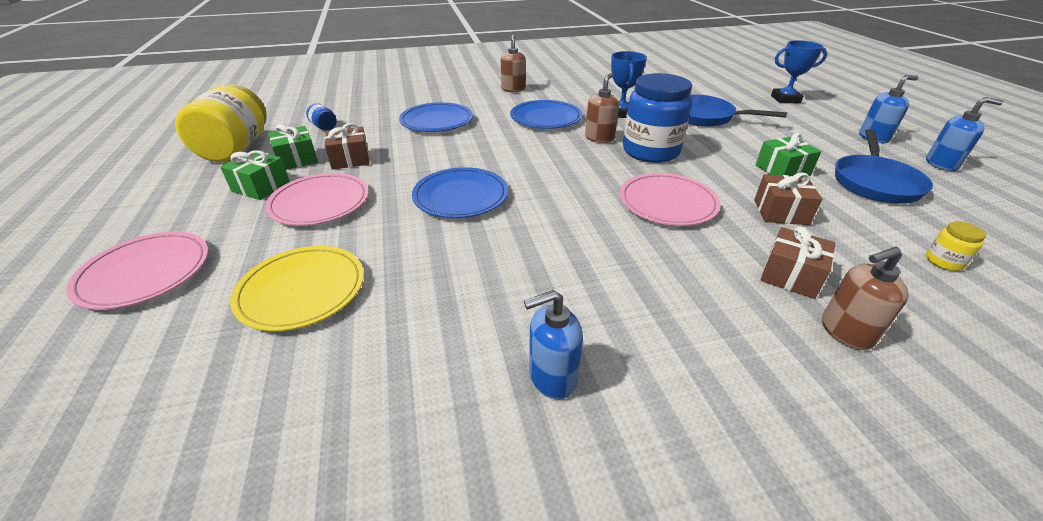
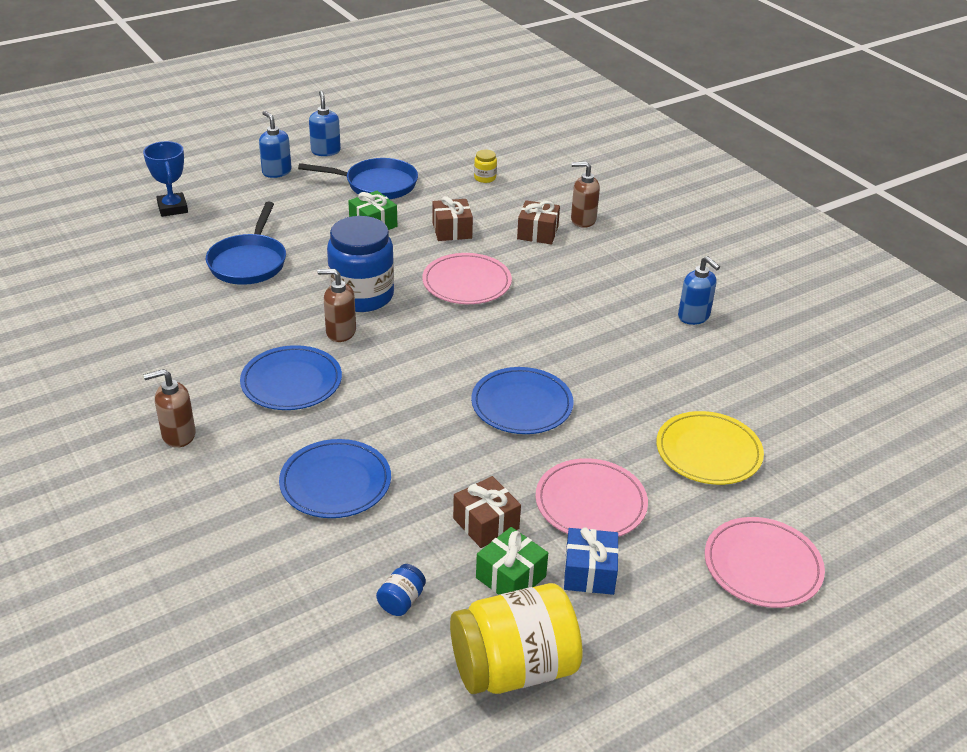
camera: 110 degrees left, 0 degrees up
green gift [220,150,290,200] -> blue gift [564,527,619,595]
blue trophy [611,51,647,118] -> none
brown soap dispenser [822,247,908,350] -> brown soap dispenser turned 135 degrees clockwise [571,162,600,228]

